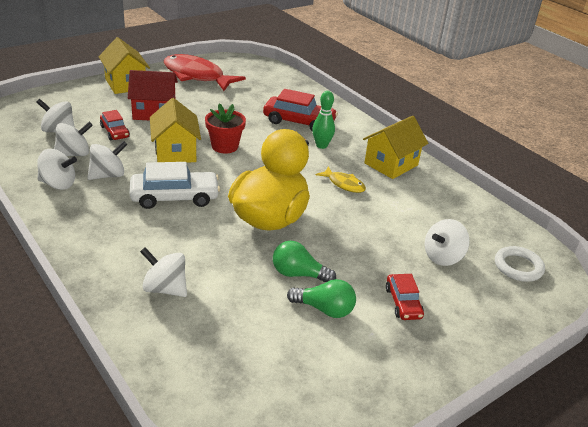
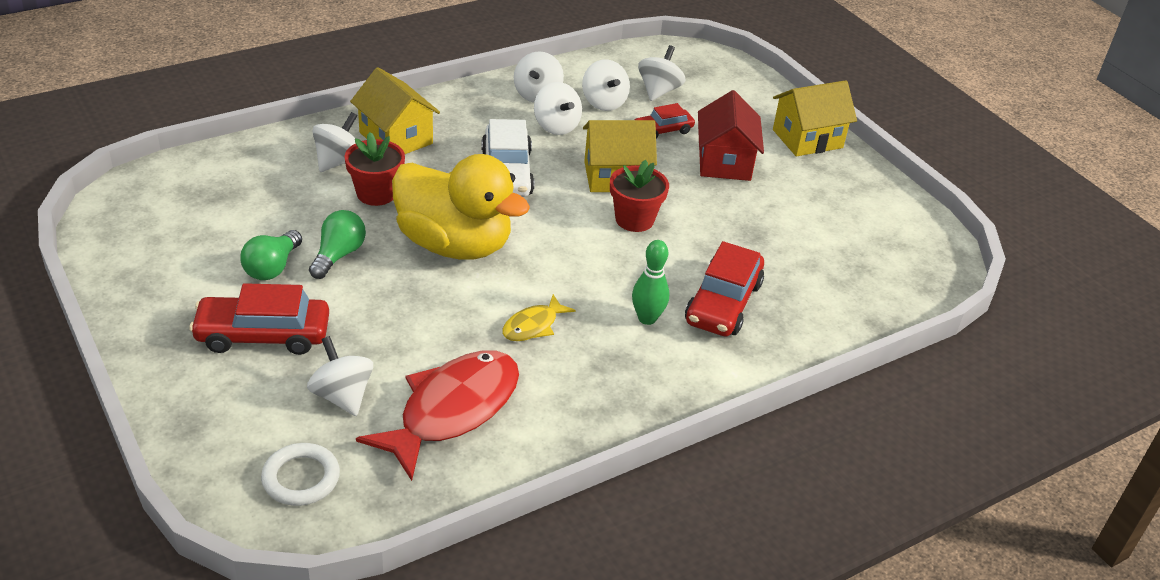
camera: 95 degrees right, 5 degrees up
red fish [164,54,246,91] -> red fish moved to [356,350,519,481]
yellow house [363,116,428,179] -> yellow house moved to [350,67,440,154]
red car [386,274,424,320] -> red car [189,283,329,355], size x1.70
none -> red flower pot [345,132,405,206]

